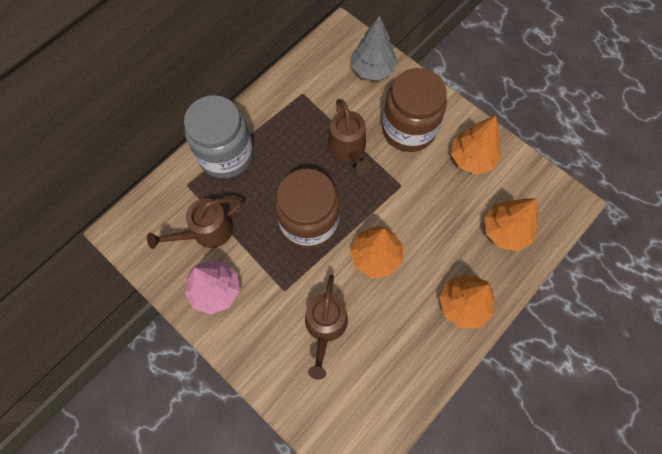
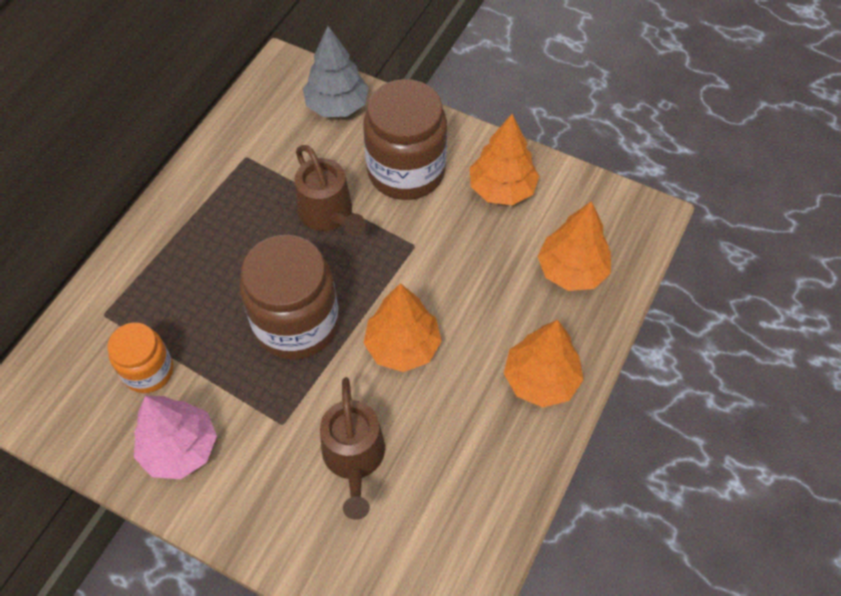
camera: 15 degrees left, 10 degrees down
brown watering can [147,198,242,249] -> orange jar [108,323,173,393]
grey jar [184,95,254,178] -> none

